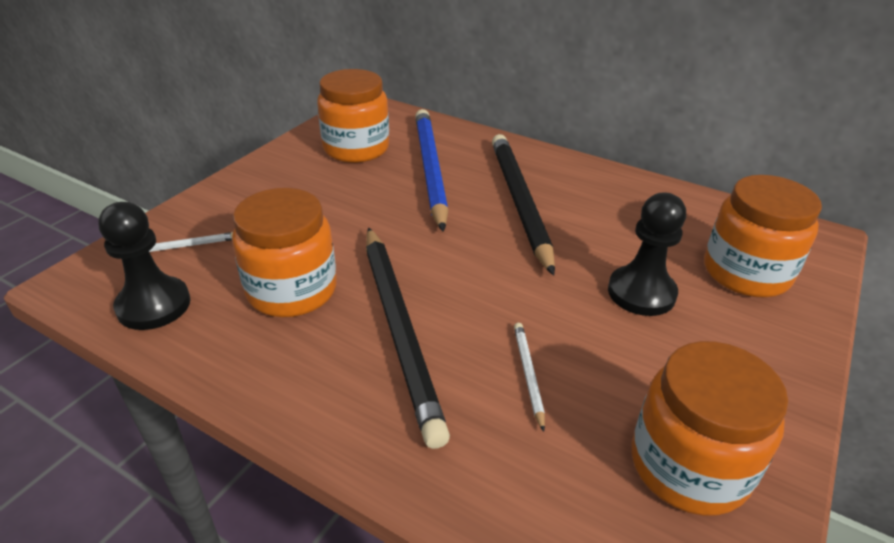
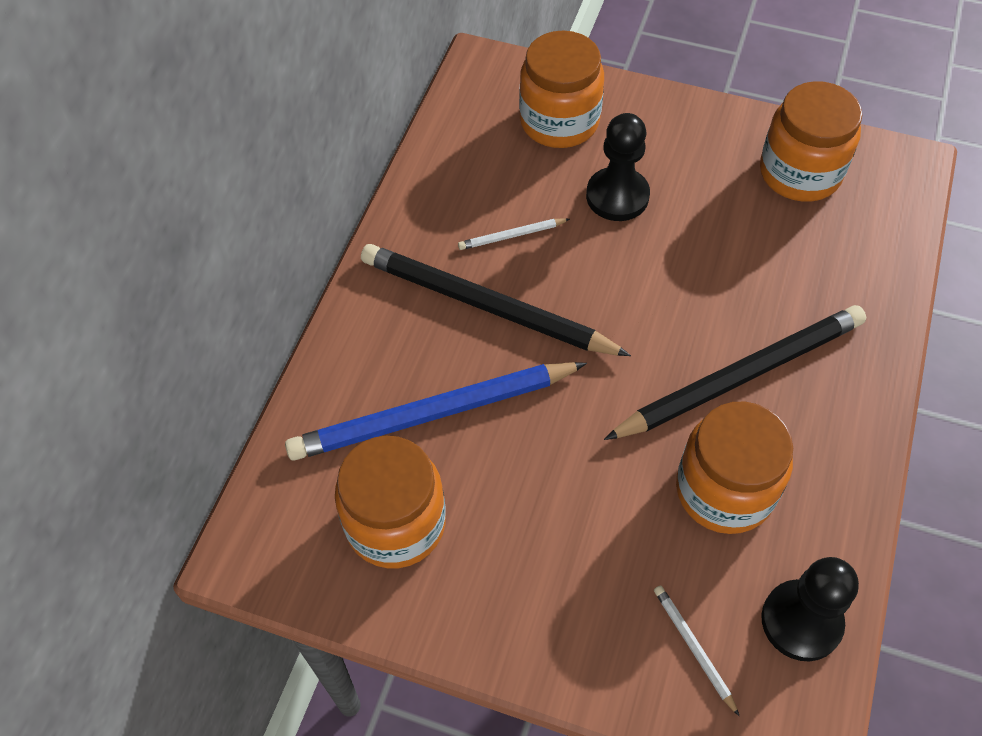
camera: 100 degrees left, 20 degrees up
black pencil [492,134,555,276] -> black pencil turned 45 degrees clockwise [361,244,631,356]
white pencil [514,323,545,432] -> white pencil moved to [458,218,570,250]

